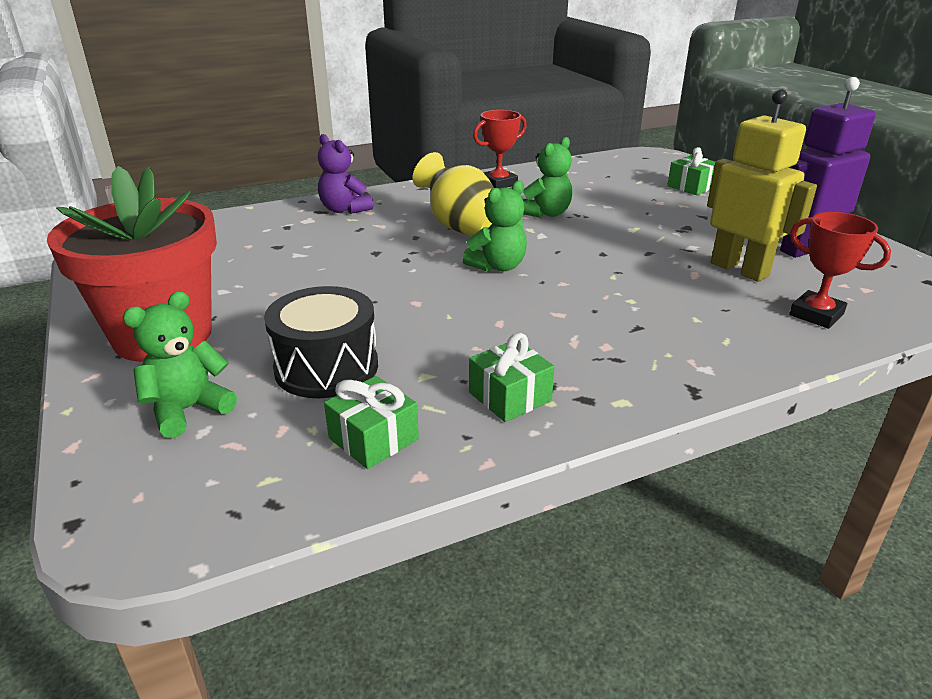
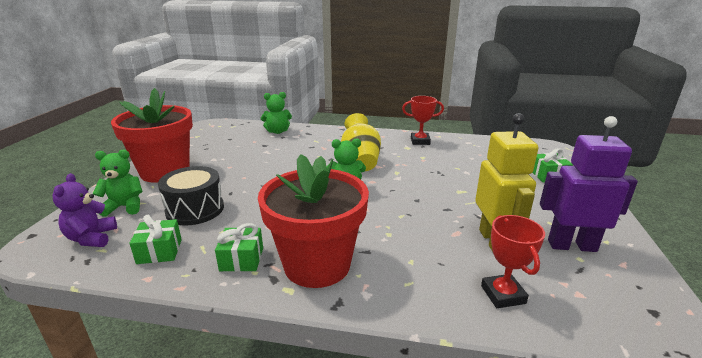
camera: 35 degrees right, 5 degrees down
purple teddy bear [318,134,373,214] -> purple teddy bear moved to [52,173,117,247]
green teddy bear [522,137,573,218] -> green teddy bear moved to [261,92,292,134]
none -> red flower pot [258,154,369,288]

